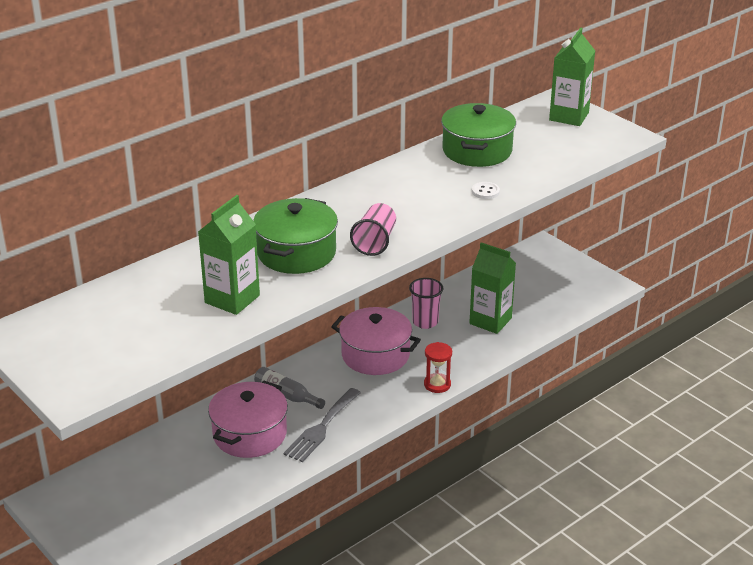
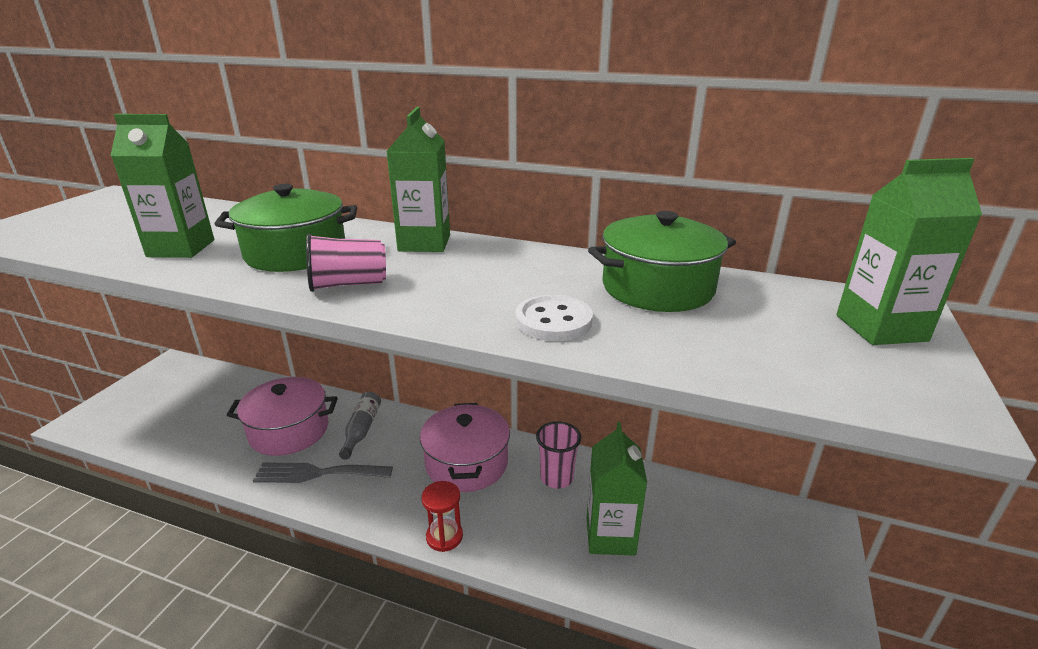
camera: 60 degrees right, 5 degrees down
white button [472,182,500,199] -> white button [515,295,593,341], size x1.65
none -> green carton [386,107,450,252]

